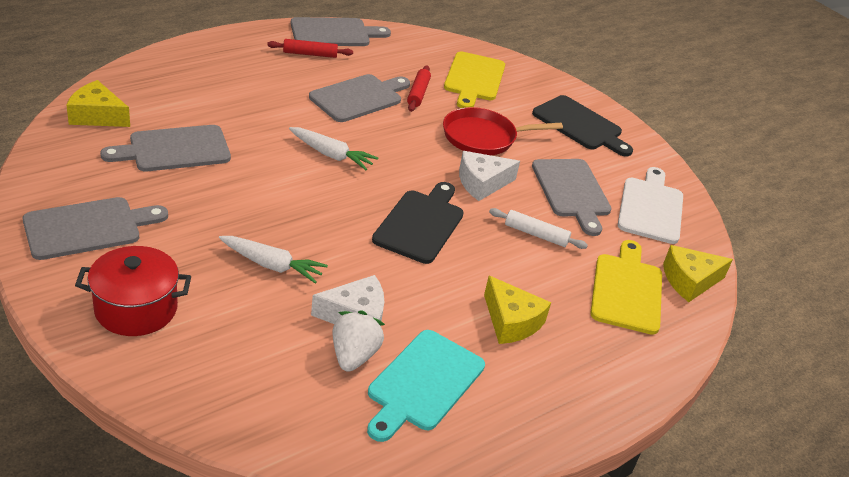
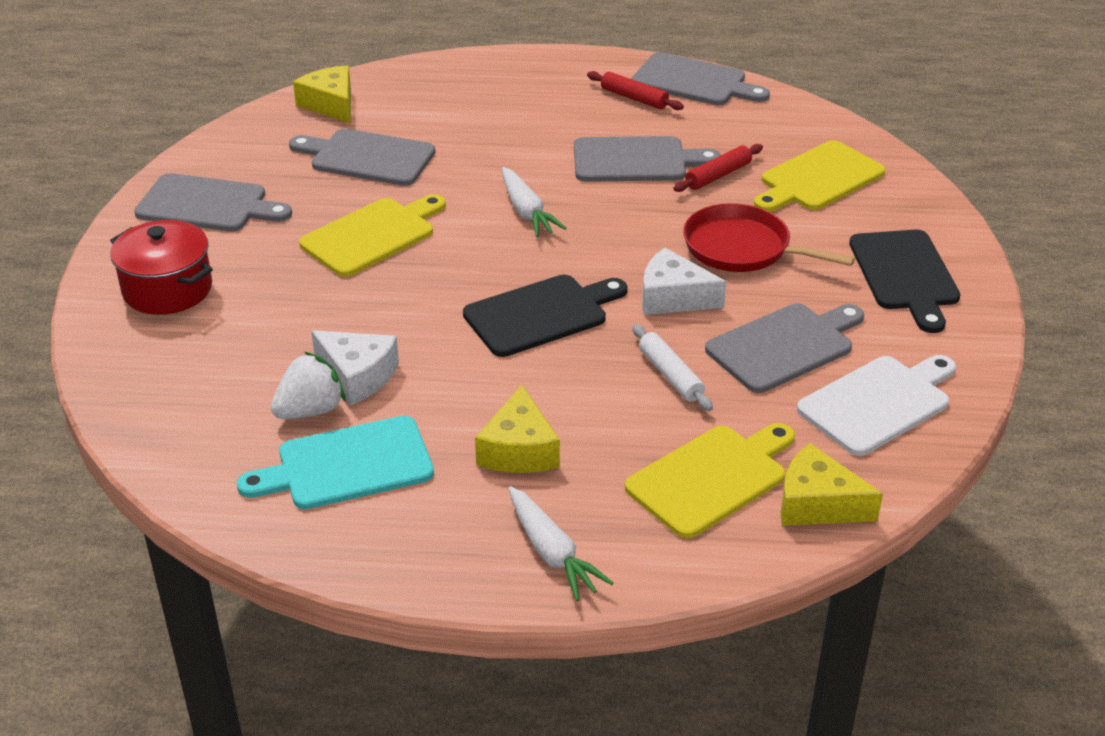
camera: 45 degrees right, 0 degrees up
white carrot [219,236,328,284] -> white carrot moved to [508,486,613,601]
grey cutting board [532,159,612,236] -> grey cutting board turned 150 degrees counterclockwise [705,303,864,393]
none -> yellow cutting board [299,194,446,277]

